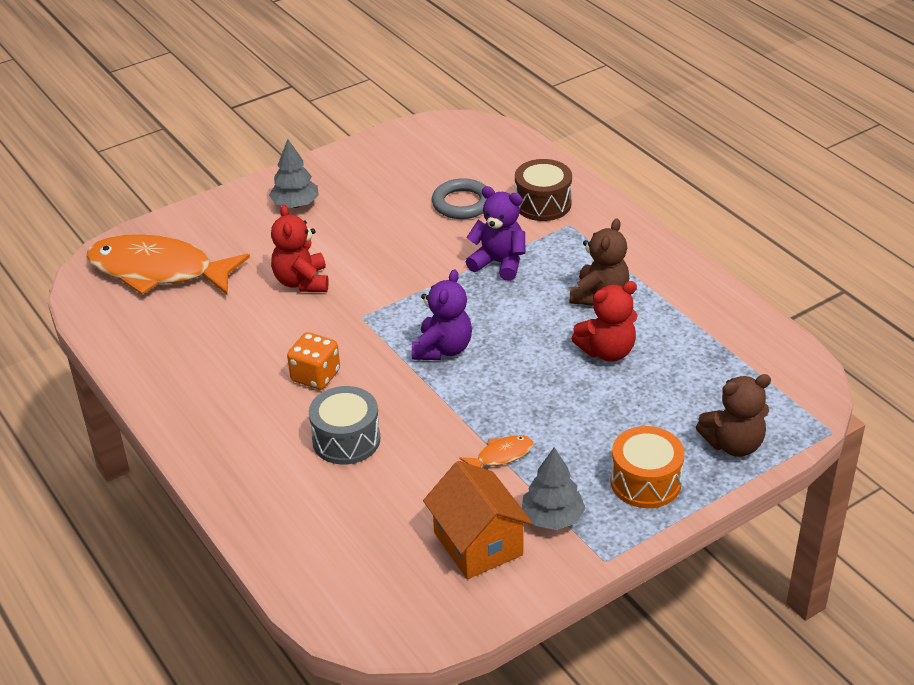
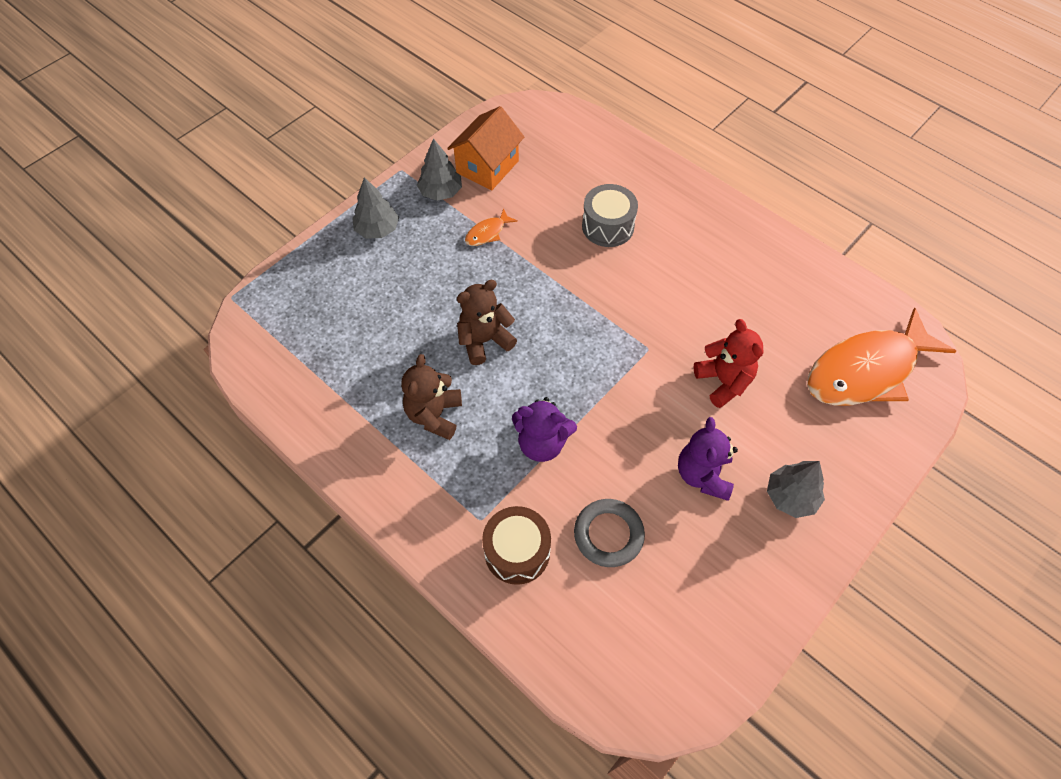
camera: 165 degrees right, 20 degrees up
orange fish [86,234,250,295] -> orange fish turned 150 degrees clockwise [807,308,956,406]
orange dice [287,332,340,390] -> none
purple teddy bear [412,269,472,360] -> purple teddy bear moved to [678,417,738,501]
orange house [423,461,532,579] -> orange house turned 75 degrees clockwise [447,106,524,191]
red teddy bear [571,281,638,362] -> none
orange drum [610,426,685,508] -> grey tree [352,177,399,238]
brown teddy bear [696,374,771,457] -> brown teddy bear moved to [457,280,517,365]

